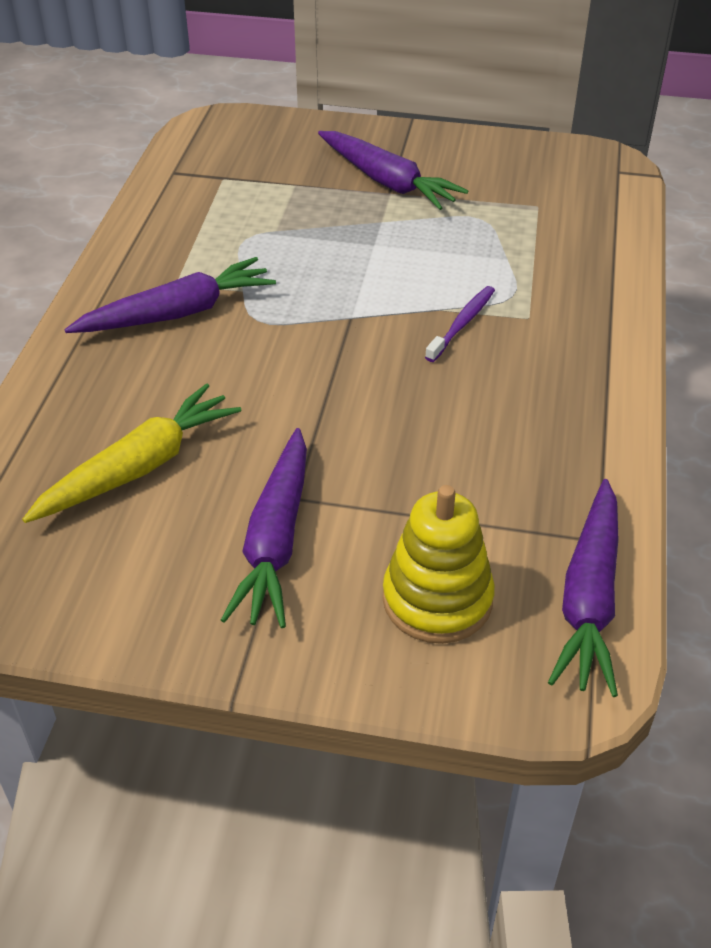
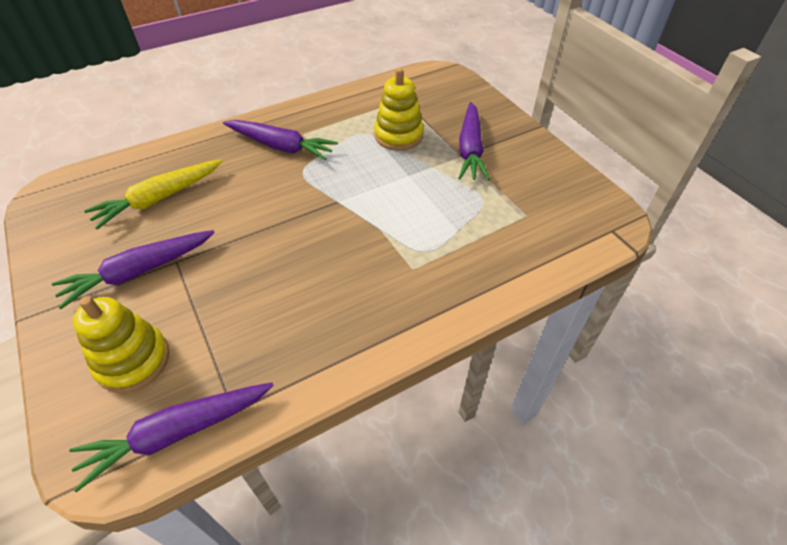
camera: 50 degrees right, 5 degrees up
yellow carrot [22,383,241,523] -> yellow carrot turned 135 degrees clockwise [84,159,222,230]
purple toothbrush [425,286,495,362] -> none
none -> yellow stacking toy [374,68,424,151]

